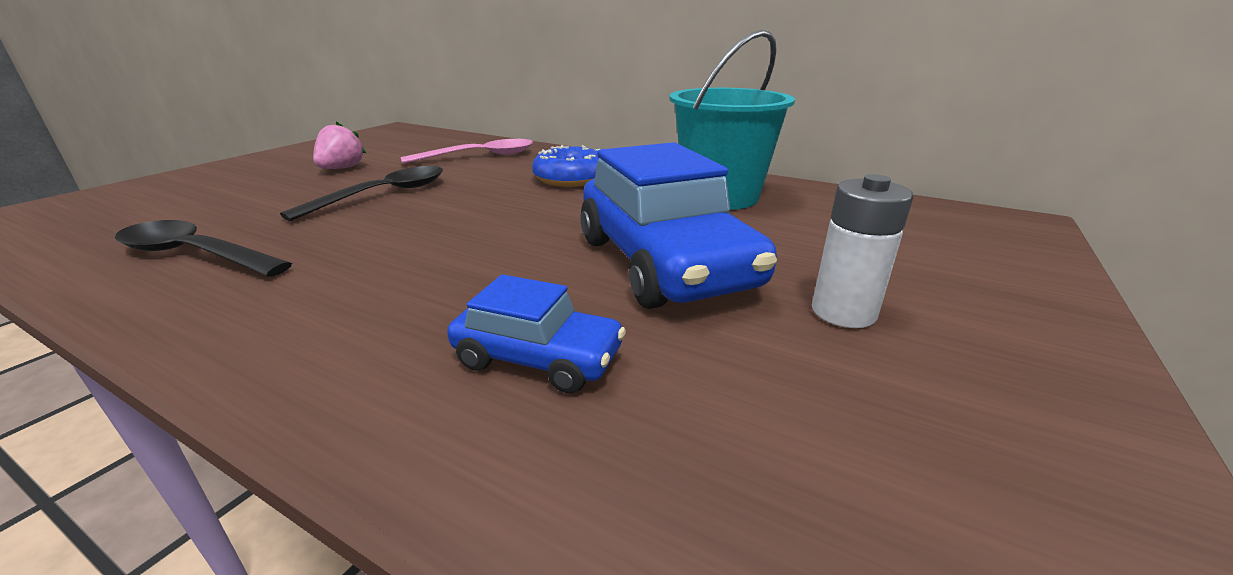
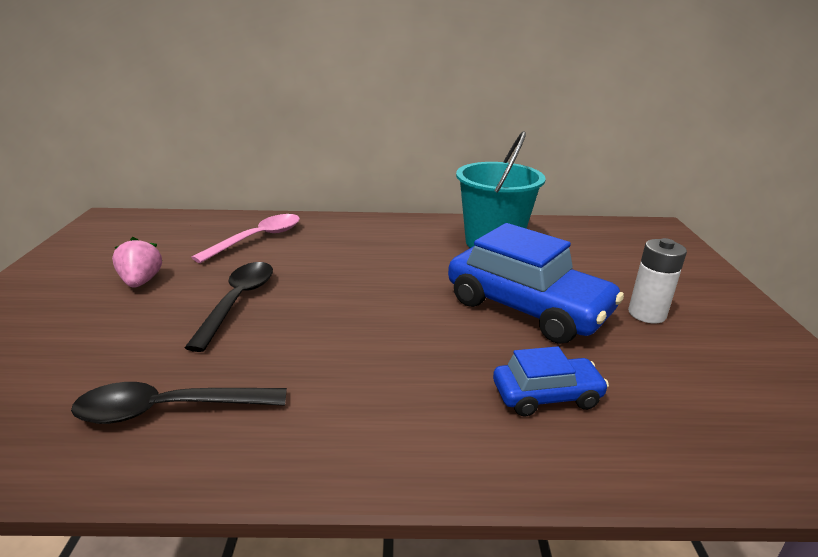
camera: 30 degrees left, 0 degrees up
blue donut [532,145,600,187] -> none

